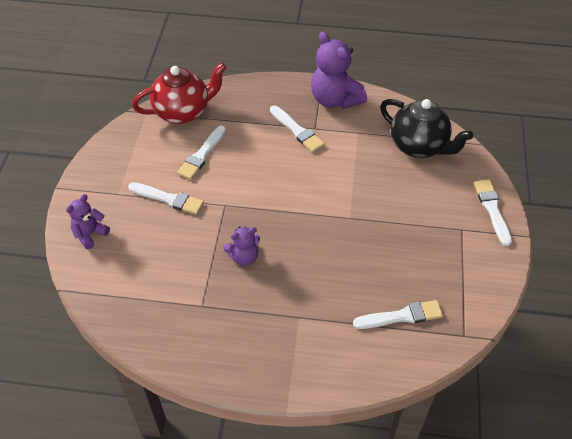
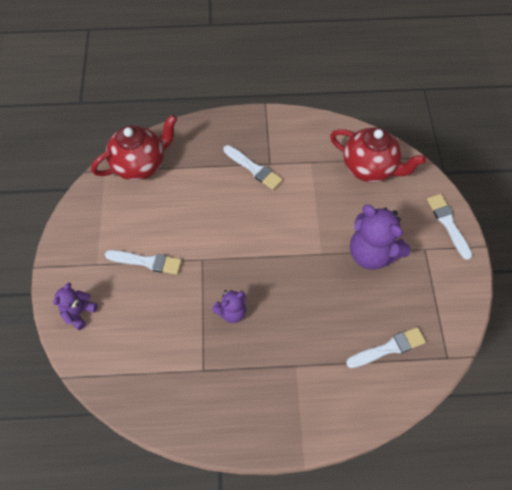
camera: 10 degrees left, 10 degrees up
white brush [177,126,226,180] -> none
purple teddy bear [311,31,367,109] -> purple teddy bear moved to [350,205,411,270]
black teapot [380,99,473,158] -> red teapot [330,127,426,183]

